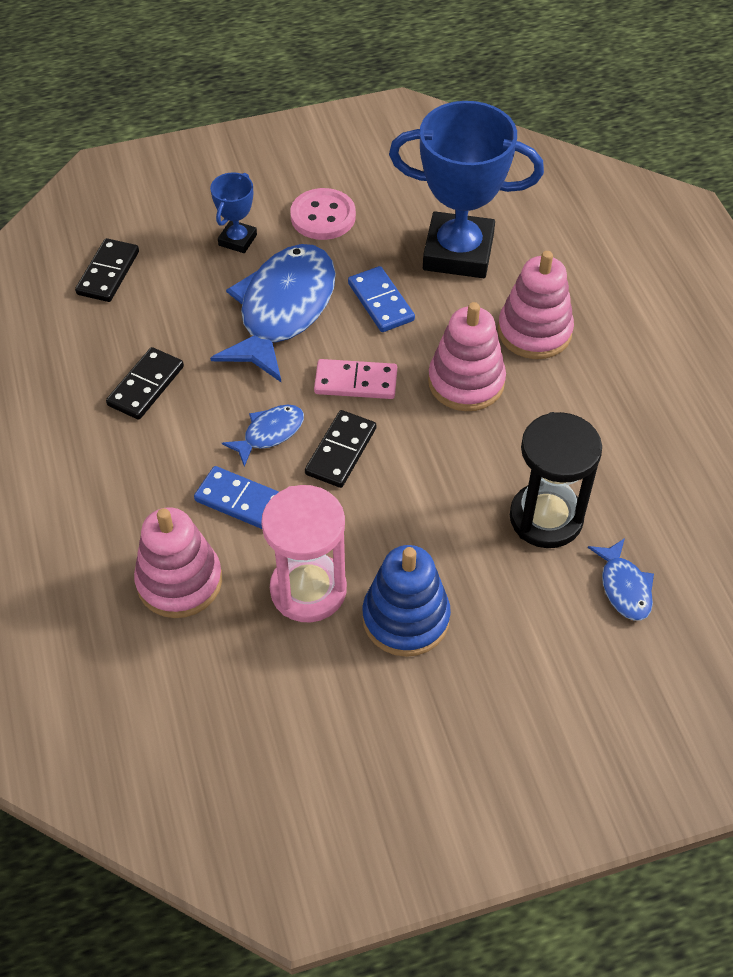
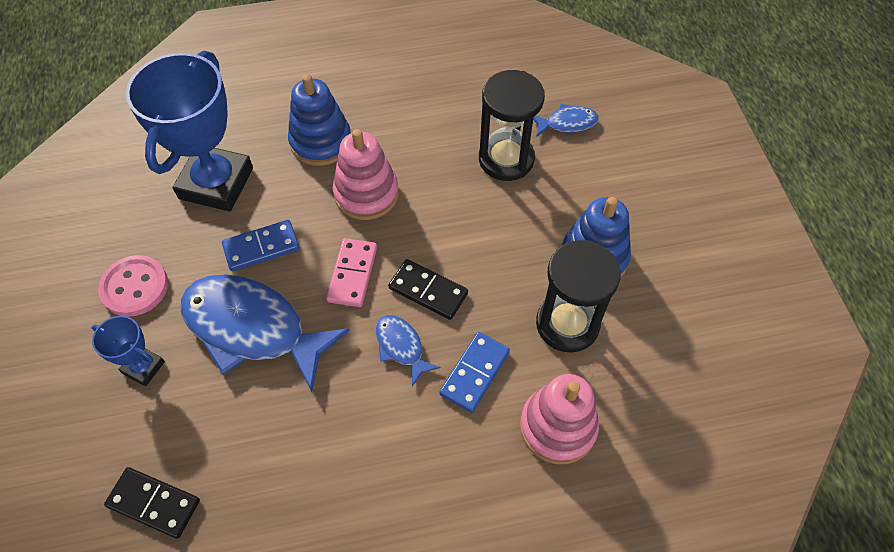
camera: 85 degrees left, 5 degrees up
black domino [106,347,184,420] -> none
pink hourglass [261,485,347,622] -> black hourglass [536,240,621,353]
pink stacking toy [498,251,574,359] -> blue stacking toy [288,74,351,166]

